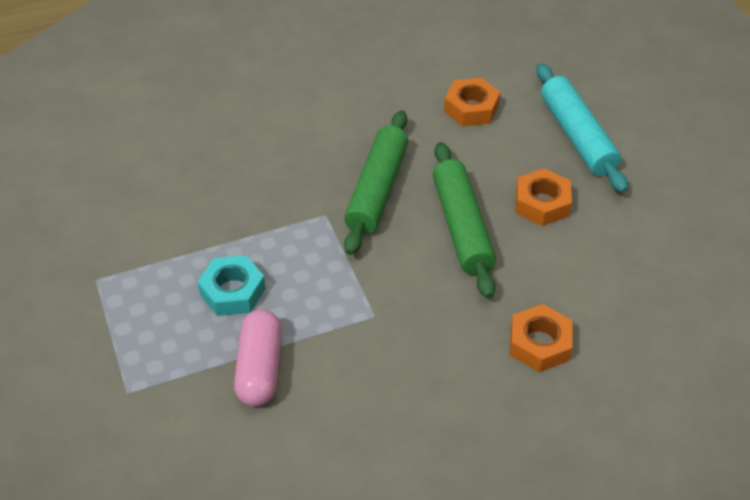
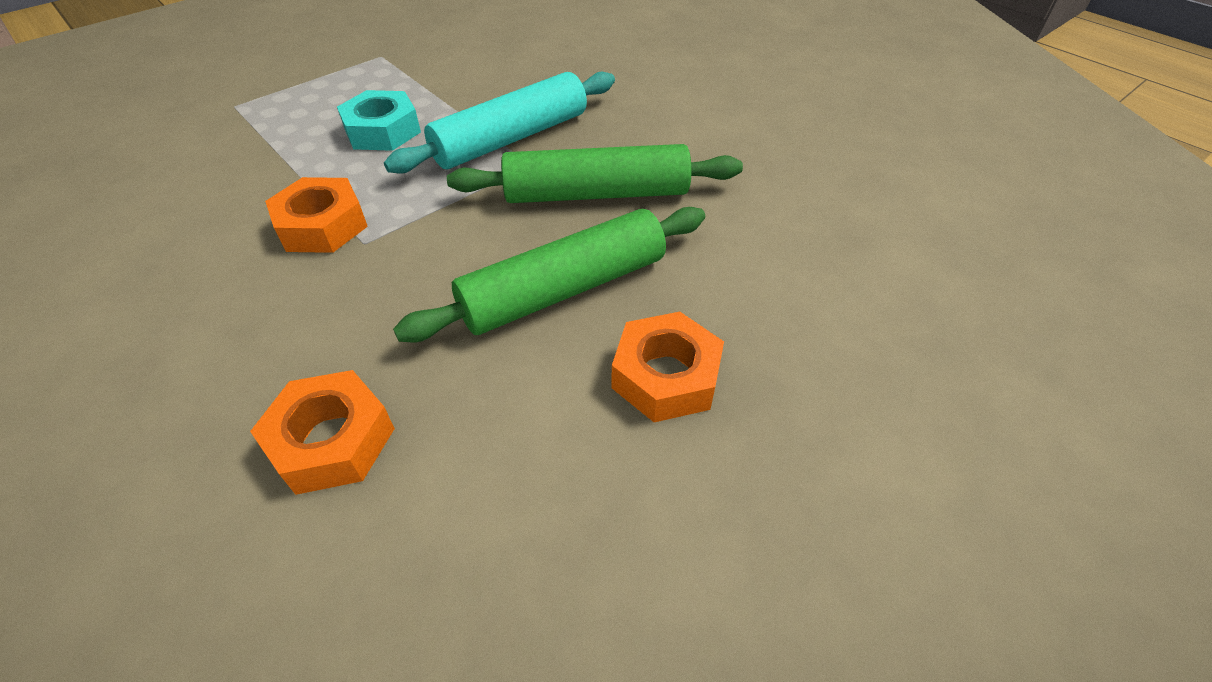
camera: 70 degrees right, 0 degrees up
pink capsule [234,309,282,407] -> none
orange nut [444,78,500,126] -> orange nut moved to [265,177,368,253]
turquoise rolling pin [536,63,628,193] -> turquoise rolling pin moved to [384,72,615,174]

